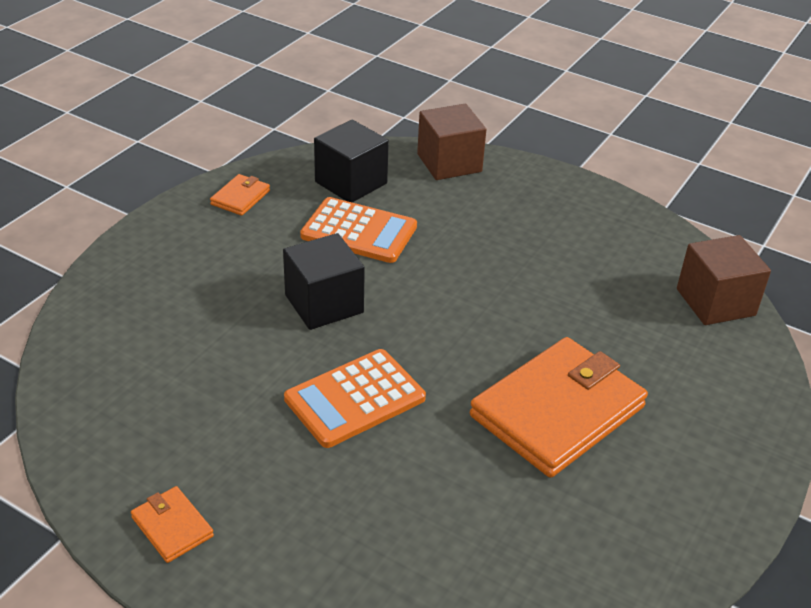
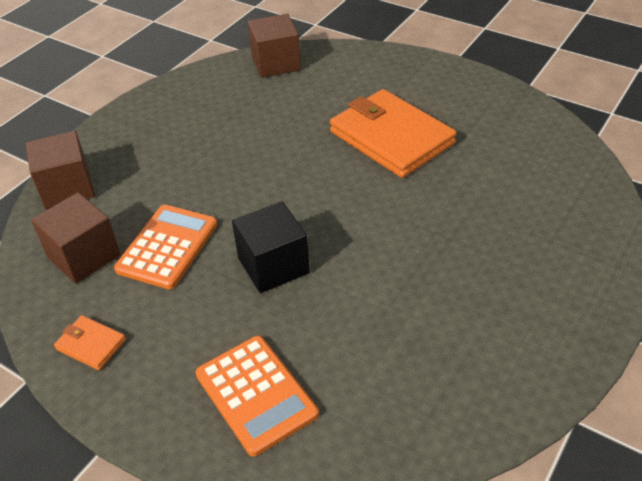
camera: 85 degrees left, 5 degrees up
orange wallet [131,486,214,563] -> none
orange calculator [284,349,426,448] -> orange calculator moved to [195,336,319,457]
black cube [314,120,389,203] -> brown cube [31,192,121,284]

